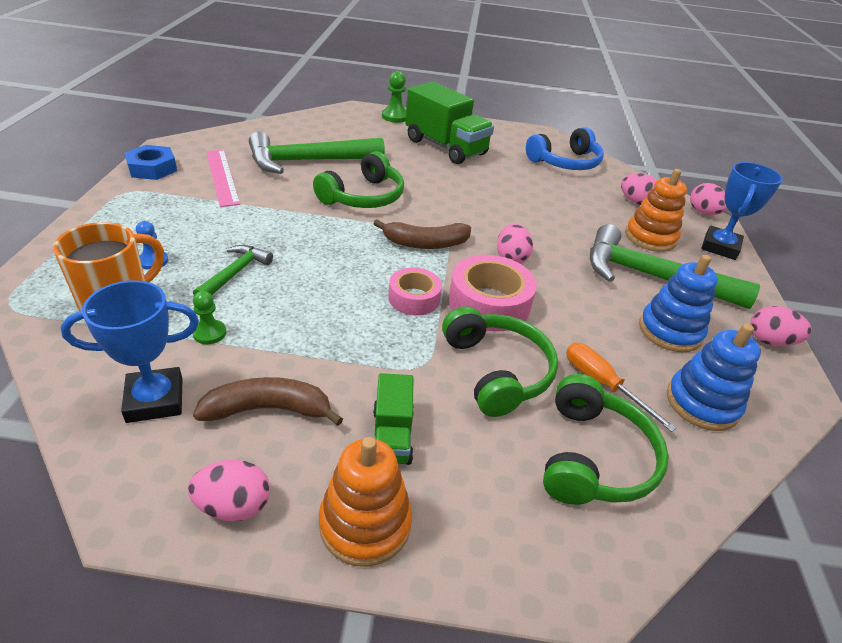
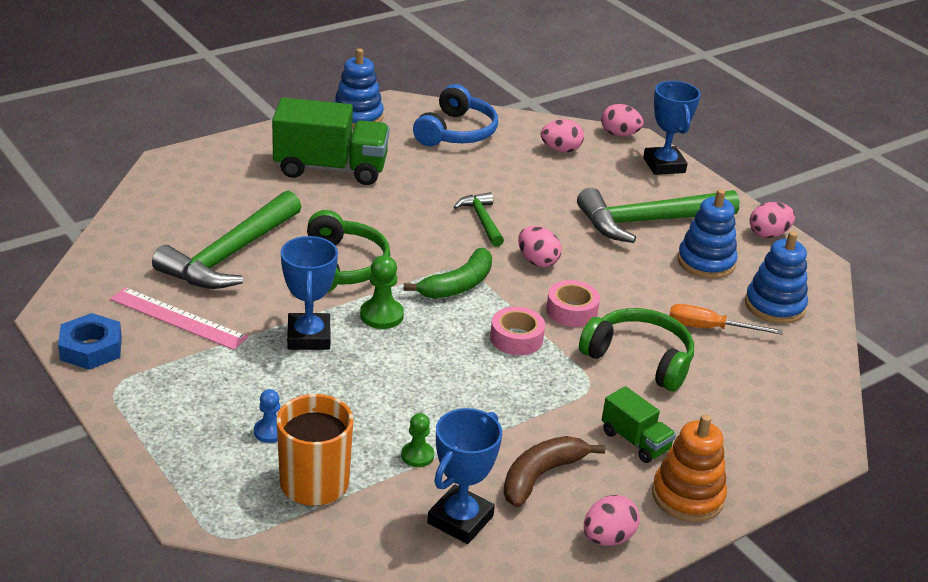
camera: 40 degrees left, 5 degrees down
green hammer [193,245,273,295] -> green hammer moved to [454,192,504,247]
brown banana [373,219,471,249] -> green banana [404,248,492,299]
green pawn [382,71,406,123] -> green pawn moved to [360,255,404,329]
pink tape [449,255,537,332] -> pink tape [546,280,600,327], size x0.63
green headphones [543,374,669,505] -> none
orange stacking toy [625,169,687,252] -> none
none -> blue trophy [281,236,338,350]
none -> blue stacking toy [334,48,384,129]

